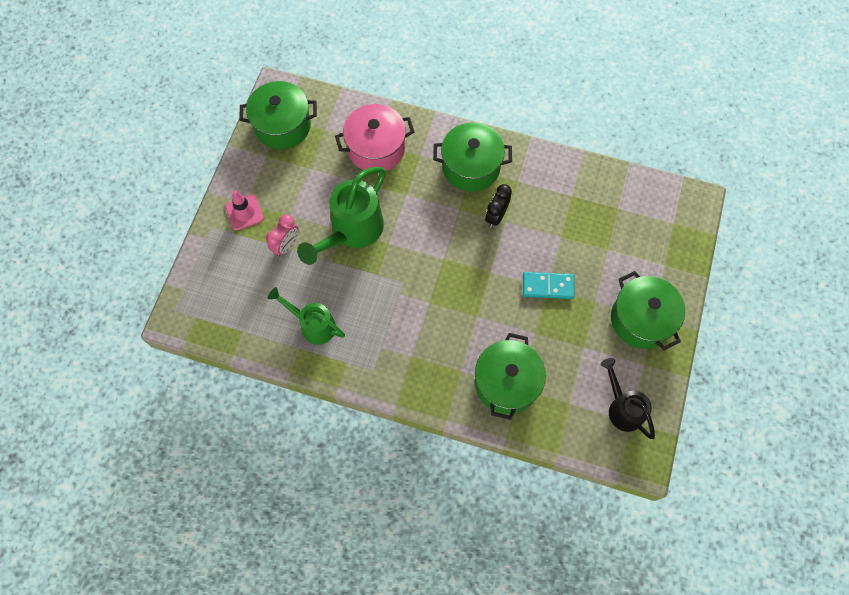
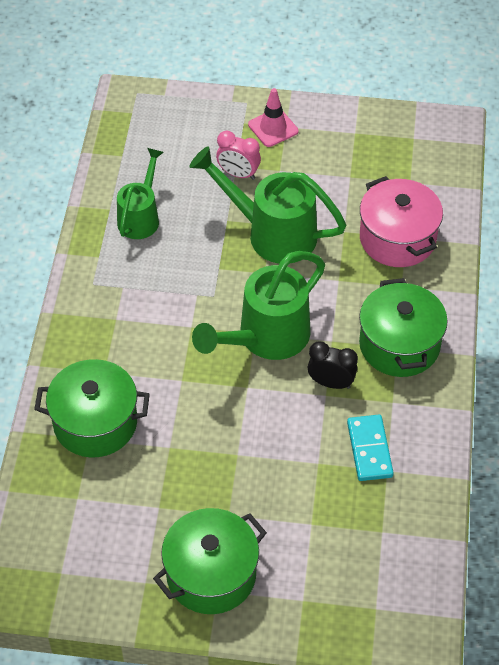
camera: 80 degrees right, 15 degrees down
green pot [239,81,317,149] -> none
turquoise domino [523,272,575,299] -> turquoise domino moved to [347,415,394,481]
black watering can [601,358,655,439] -> none
none -> green watering can [192,251,325,360]

